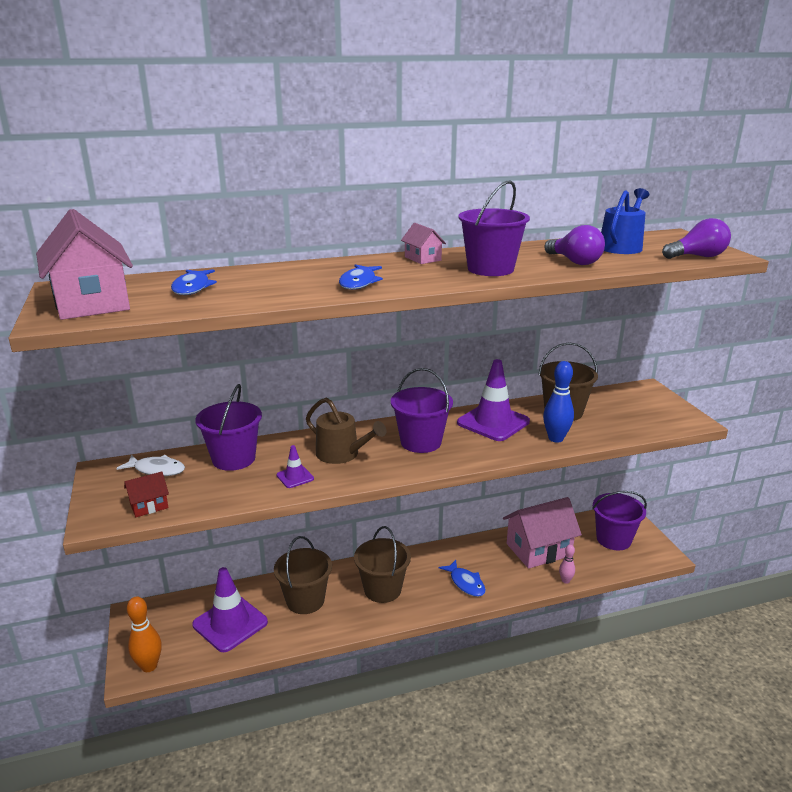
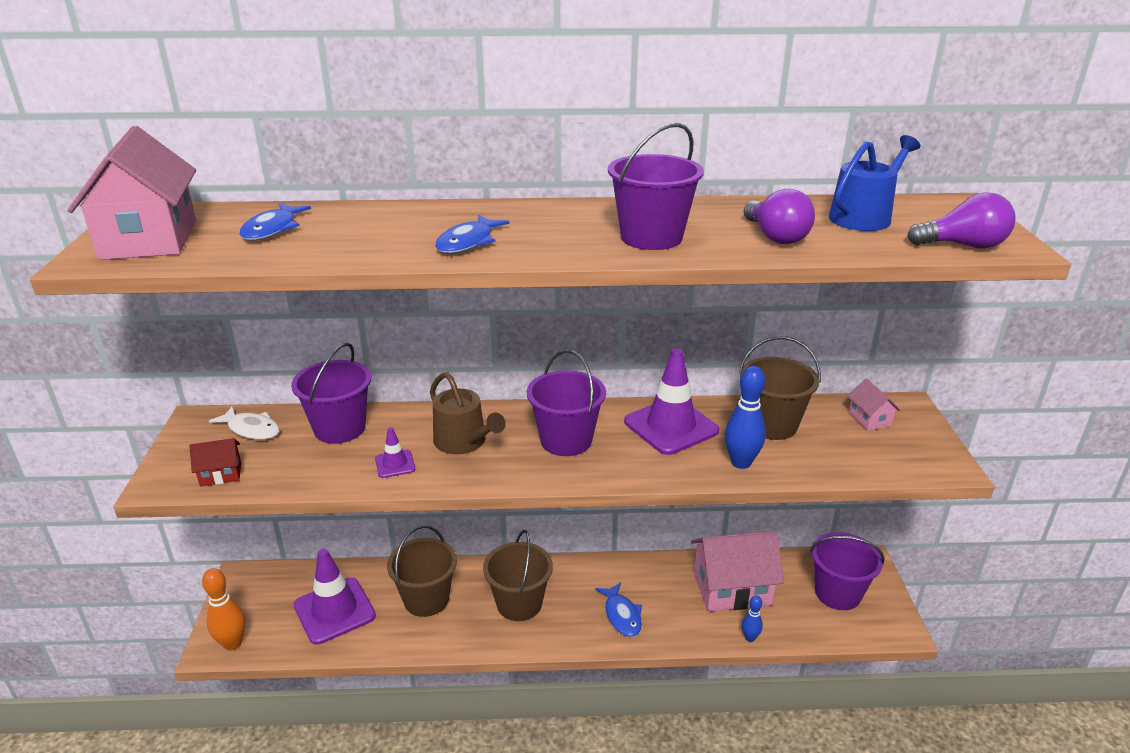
camera: 15 degrees right, 5 degrees up
pink house [401,223,446,264] -> pink house moved to [847,378,900,431]
pink bowling pin [559,545,575,584] -> blue bowling pin [742,595,763,642]

